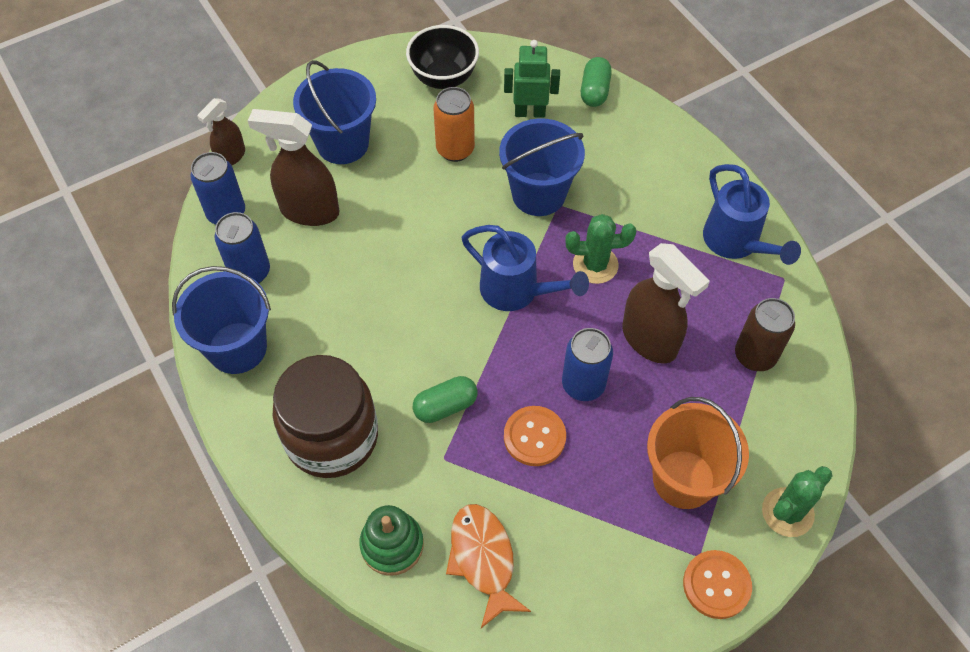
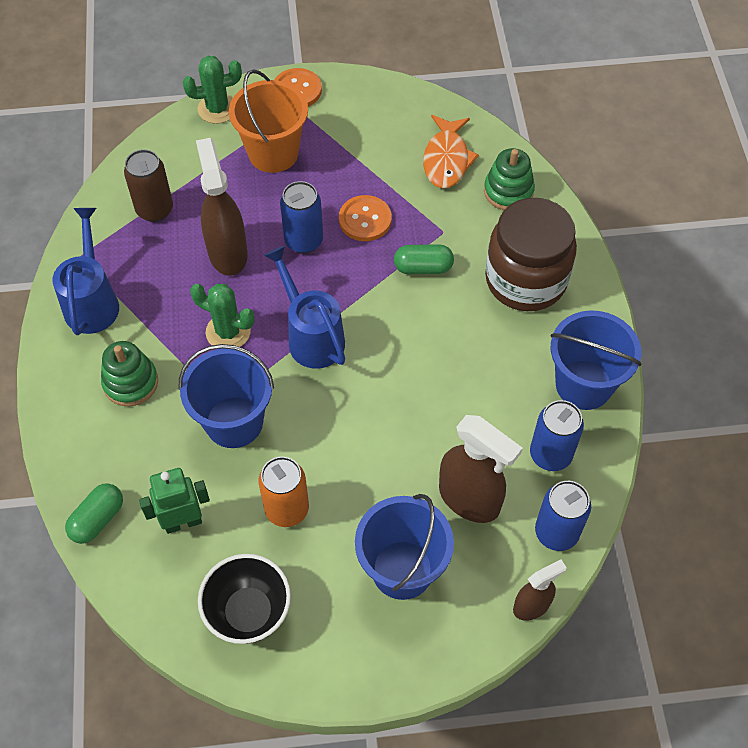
camera: 155 degrees left, 0 degrees up
green robot [504,40,560,118] -> green robot turned 135 degrees clockwise [139,468,210,534]
none -> green stacking toy [101,341,158,407]

